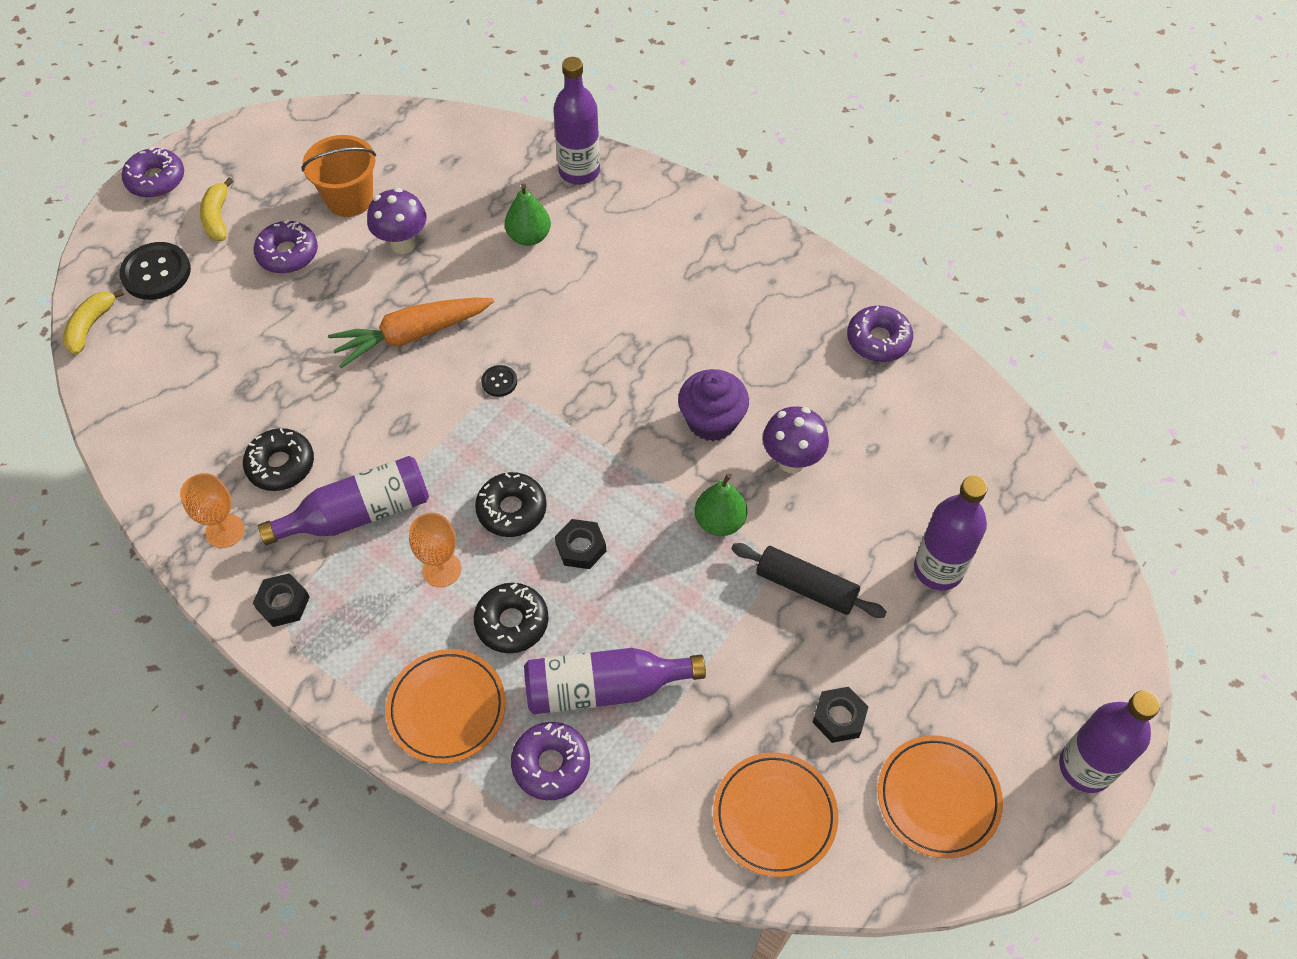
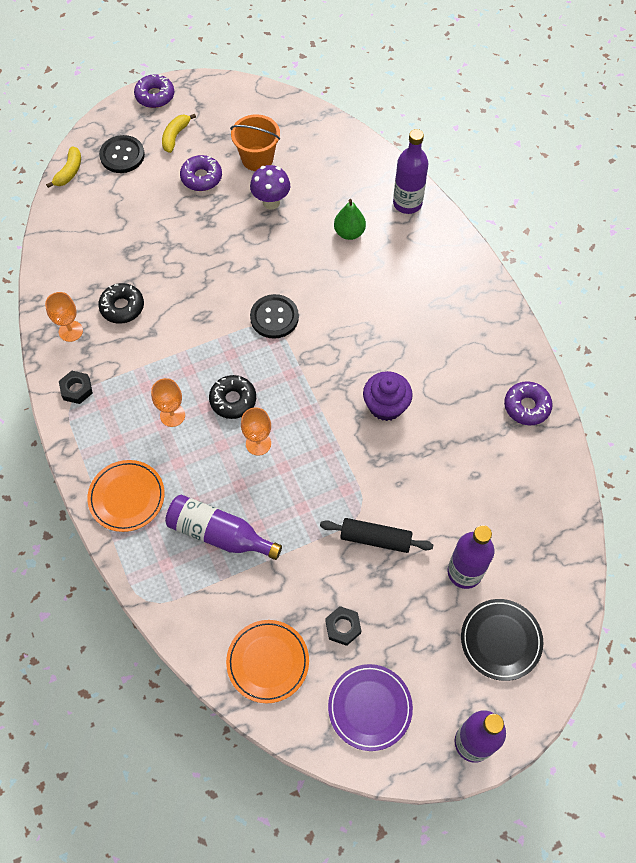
camera: 30 degrees right, 5 degrees up
yellow banana [63,289,124,355] -> yellow banana turned 150 degrees clockwise [46,146,81,188]
purple bottle [258,456,429,545] -> none
orange carrot [328,298,494,368] -> none
black donut [474,583,549,653] -> none
black button [481,365,517,397] -> black button [250,294,299,339], size x2.00
purple donut [511,722,590,800] -> none
black nut [555,519,606,569] -> orange goblet [241,407,271,456]
green pear [695,473,747,536] -> none
black rolling pin [731,543,887,618] -> black rolling pin turned 45 degrees counterclockwise [320,518,433,553]
purple mushroom [763,406,829,473] -> none
orange plate [878,735,1003,858] -> purple plate [328,664,413,751]
none -> black plate [461,599,543,681]

